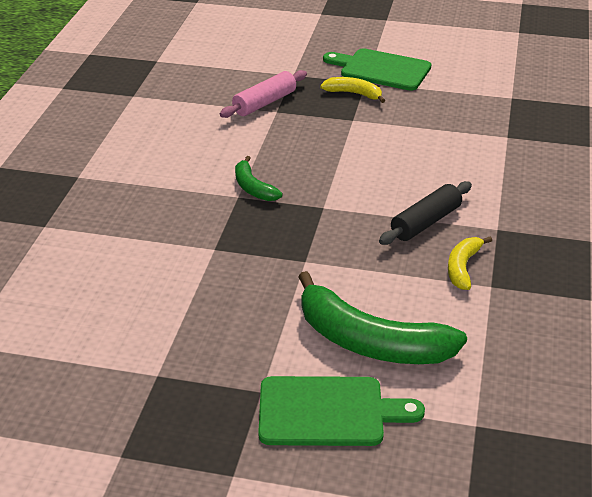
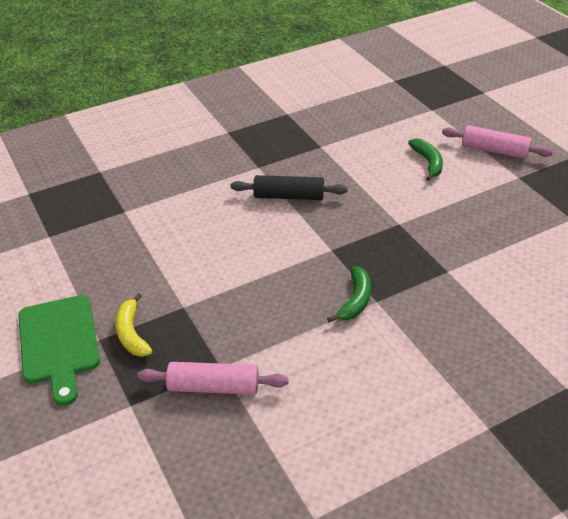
camera: 130 degrees left, 5 degrees up
green cutting board [258,376,425,446] -> pink rolling pin [442,125,553,159]
green banana [298,271,467,364] -> green banana [408,138,443,181], size x0.50
yellow banana [448,236,492,290] -> none

